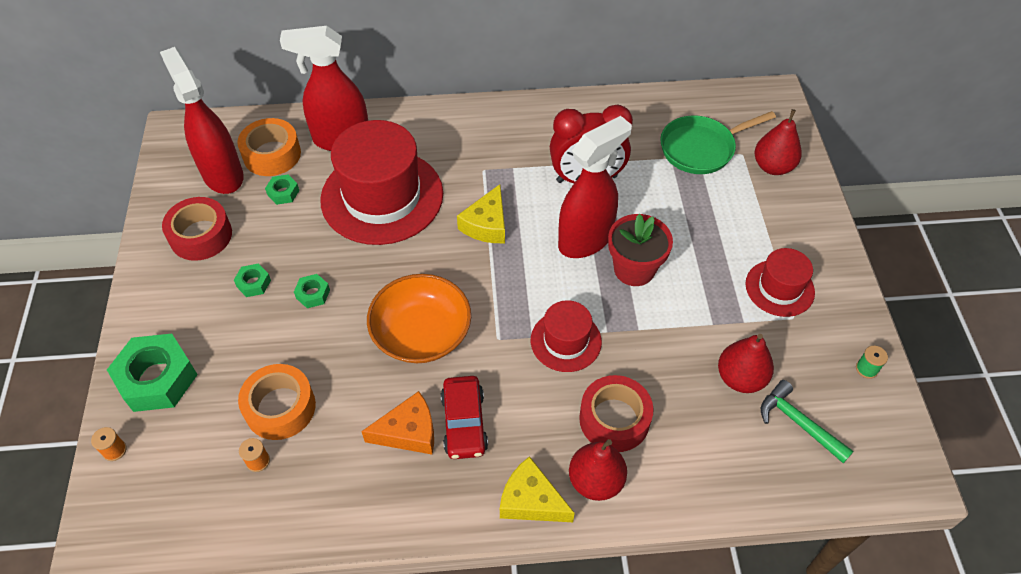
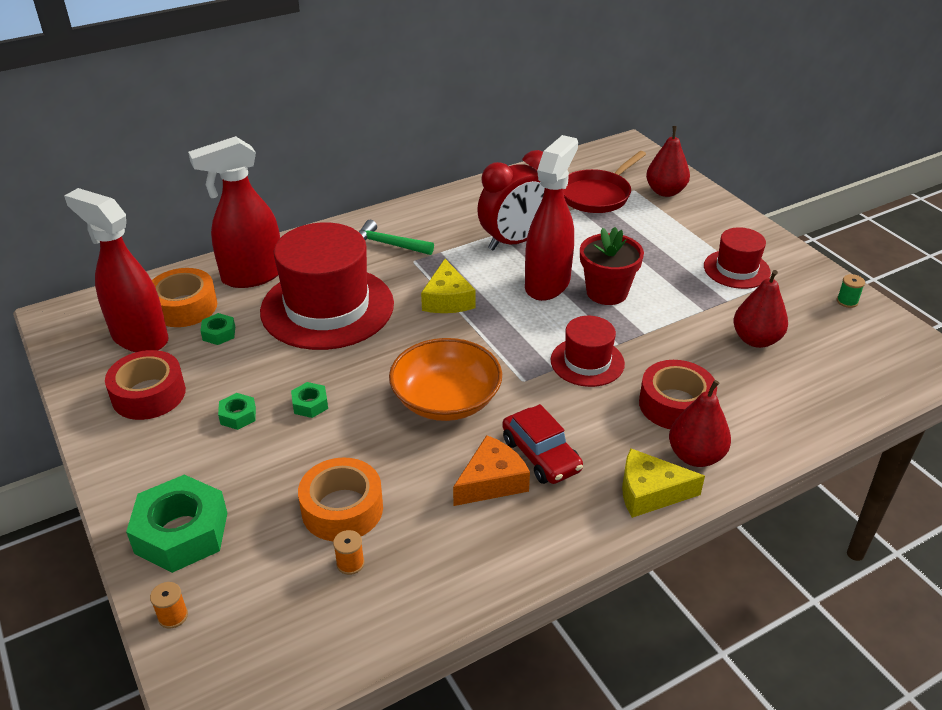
camera: 25 degrees left, 15 degrees down
green pan [660,111,776,174] -> red pan [563,151,646,213]
green hammer [761,380,854,463] -> green hammer moved to [359,220,434,255]

